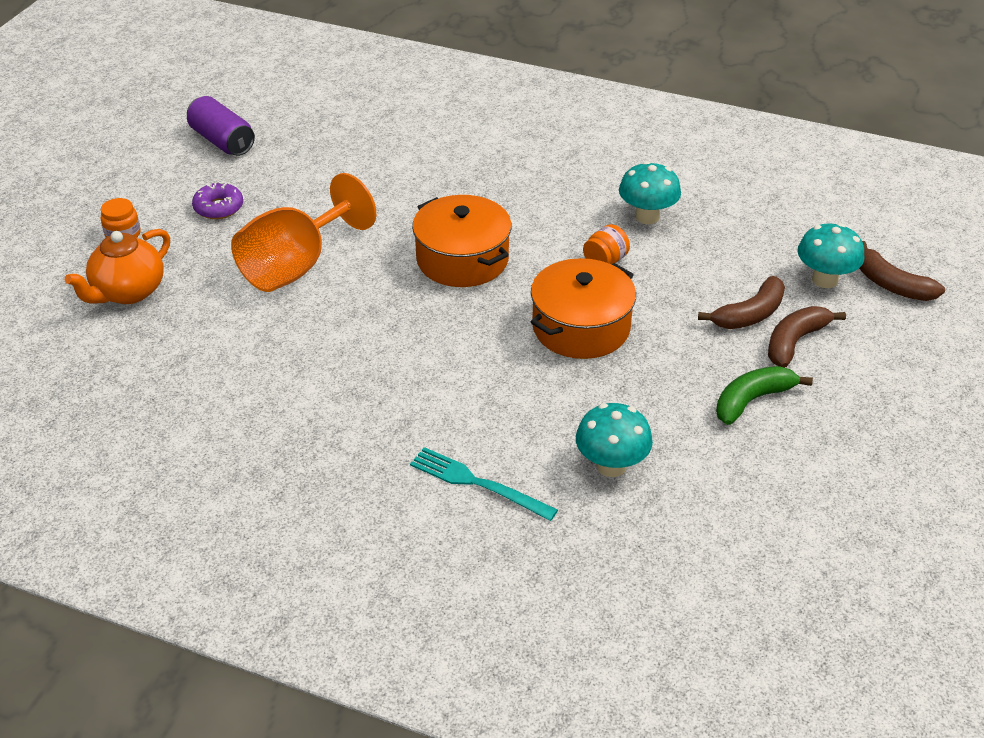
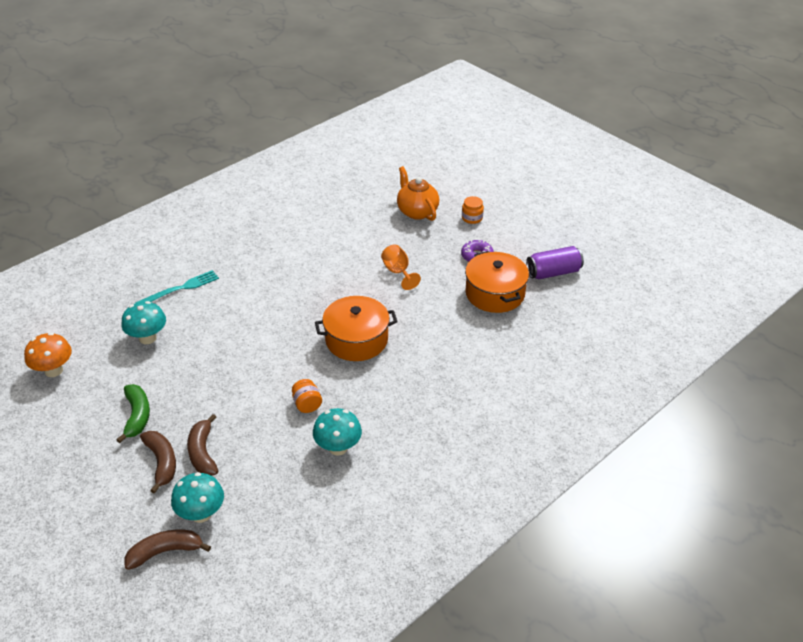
camera: 115 degrees right, 0 degrees up
orange goblet [231,173,376,292] -> orange goblet [381,244,421,290], size x0.53
orange pot [531,258,636,359] -> orange pot moved to [465,251,529,313]
none -> orange mushroom [24,332,72,377]

